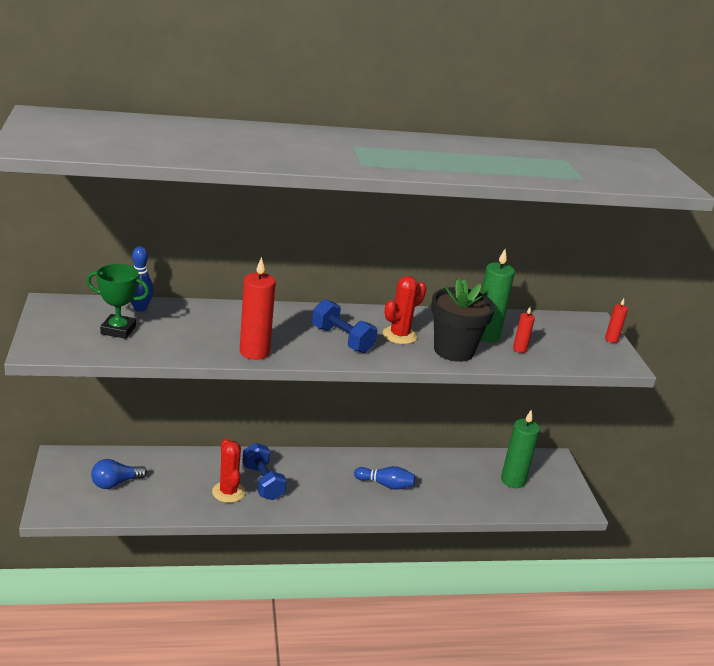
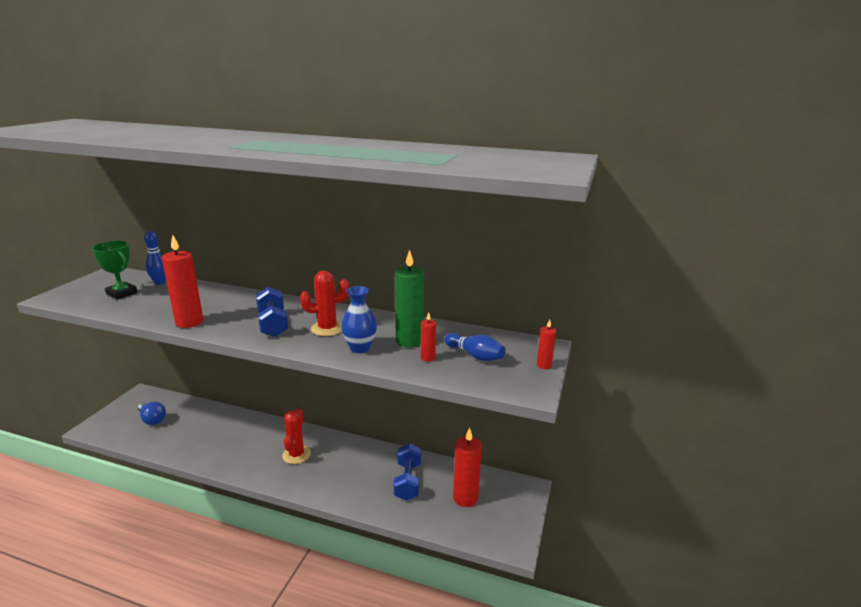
camera: 30 degrees right, 5 degrees down
blue light bulb [91,459,147,489] -> blue light bulb turned 135 degrees counterclockwise [138,402,166,425]
red cactus [212,438,245,503] -> red cactus moved to [282,408,311,464]
blue dumbbell [242,443,287,500] -> blue dumbbell moved to [394,443,421,501]
blue bowling pin [354,466,415,490] -> blue bowling pin moved to [444,333,506,361]
black flower pot [431,278,495,362] -> blue vase [341,286,377,353]
green candle [501,410,540,488] -> red candle [453,428,482,507]

